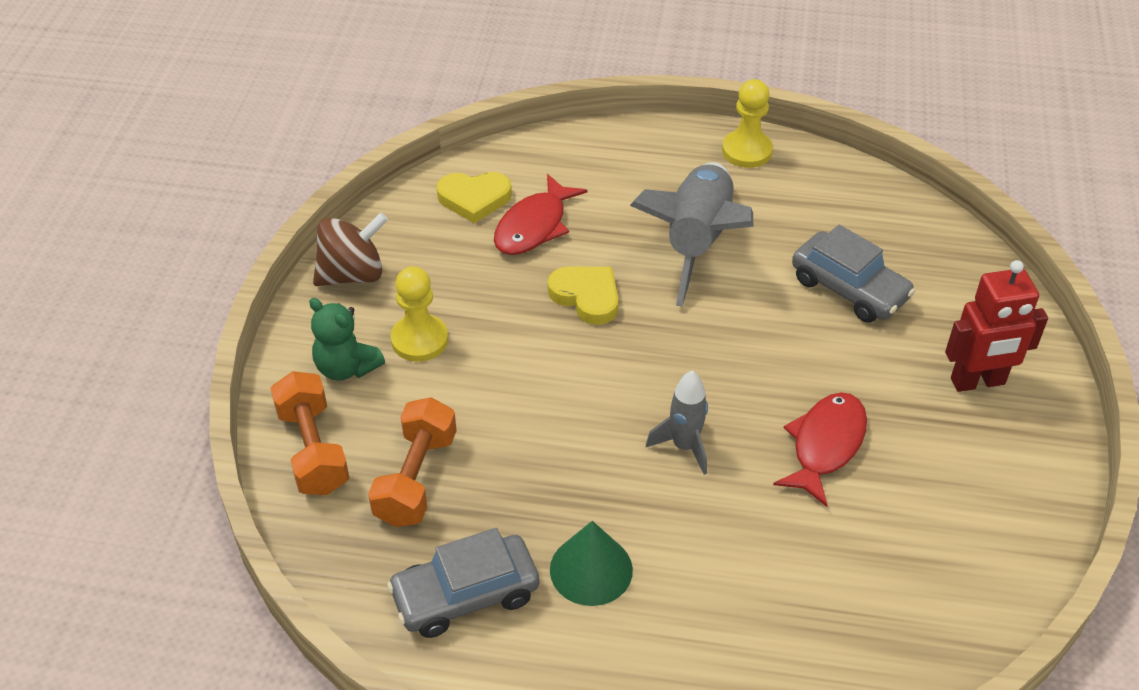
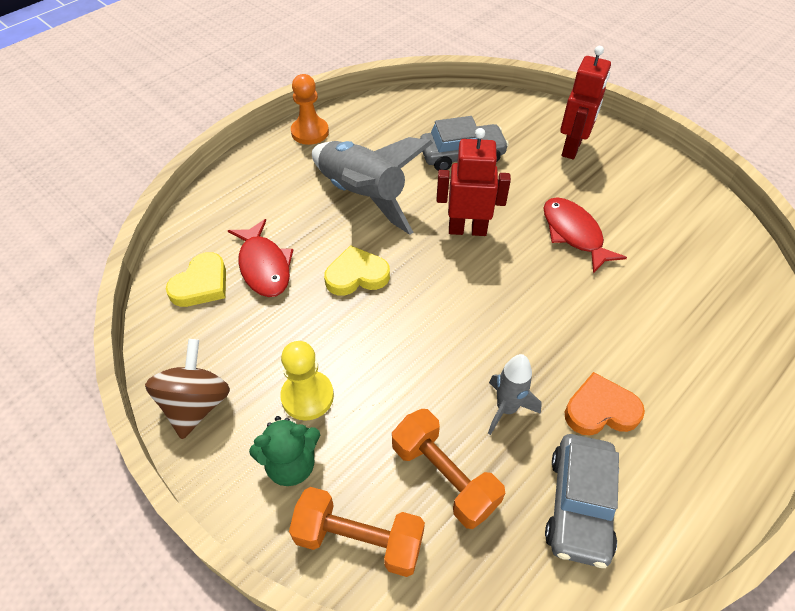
camera: 55 degrees left, 5 degrees up
green cone [550,521,633,606] -> orange heart [565,372,645,436]
grey rocket [646,370,708,475] -> grey rocket moved to [488,354,542,435]
yellow pawn [722,79,773,168] -> orange pawn [291,74,329,145]
none -> red robot [436,128,511,236]

